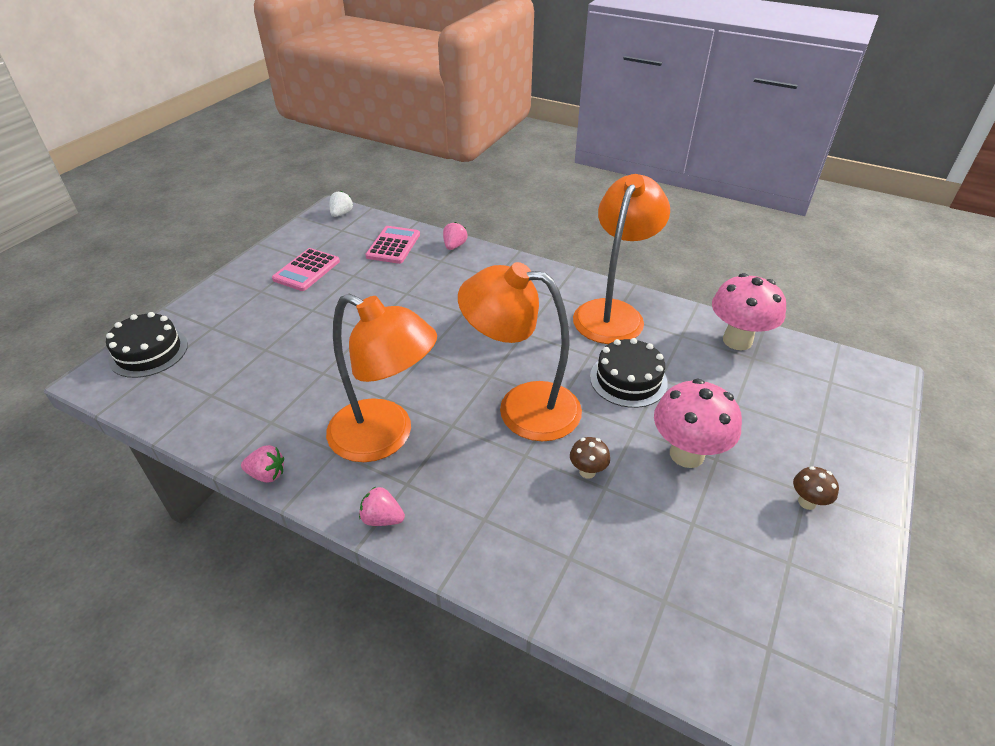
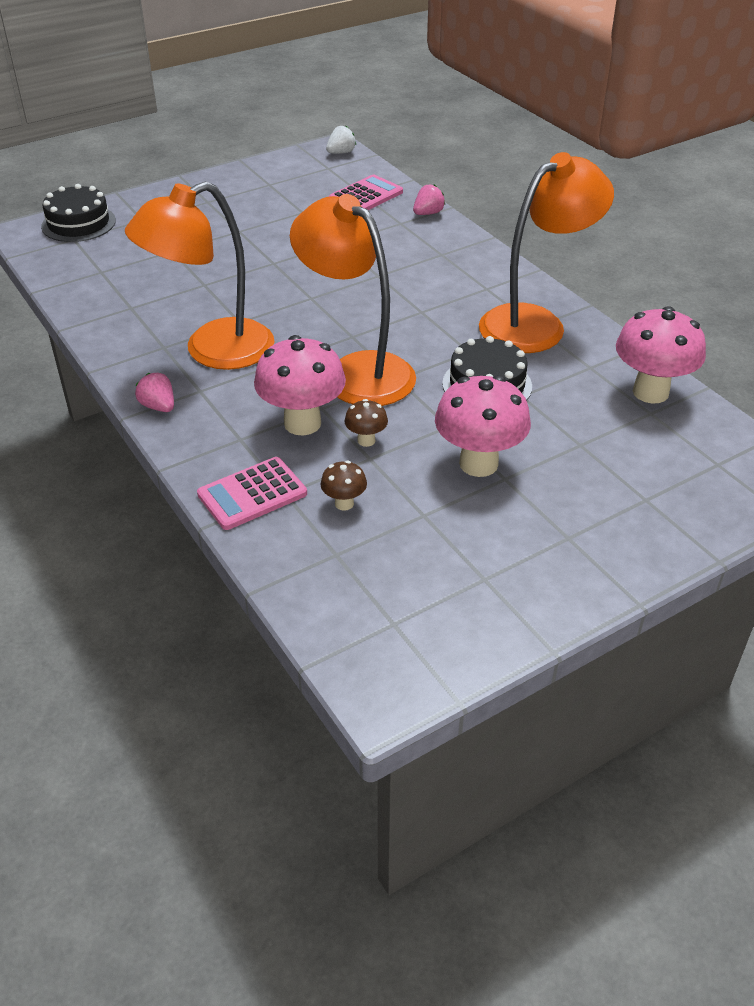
camera: 30 degrees right, 0 degrees up
pink strawberry [241,445,284,483] -> none
pink calculator [272,248,340,291] -> pink calculator moved to [197,457,307,530]
orange lamp [326,294,437,462] -> orange lamp turned 90 degrees clockwise [125,181,274,370]
brown mushroom [793,466,839,510] -> brown mushroom moved to [321,461,367,511]
none -> pink mushroom [254,335,346,436]

